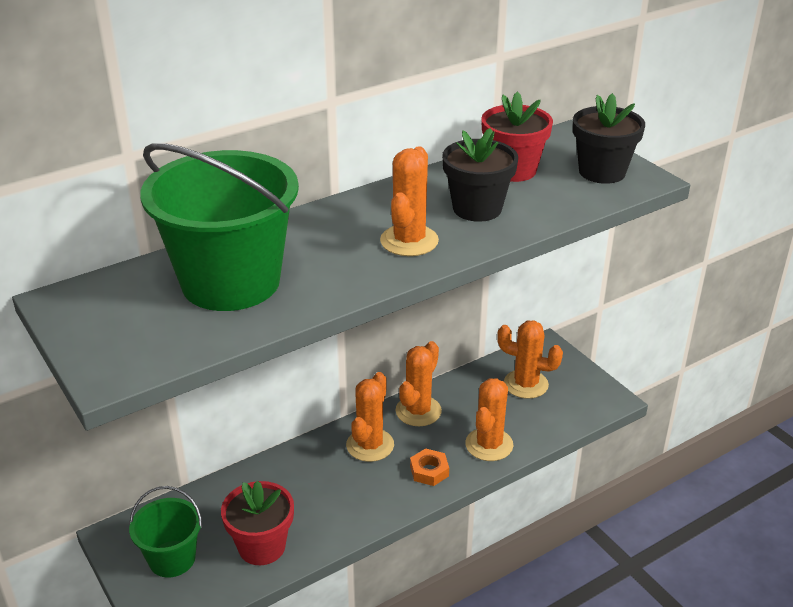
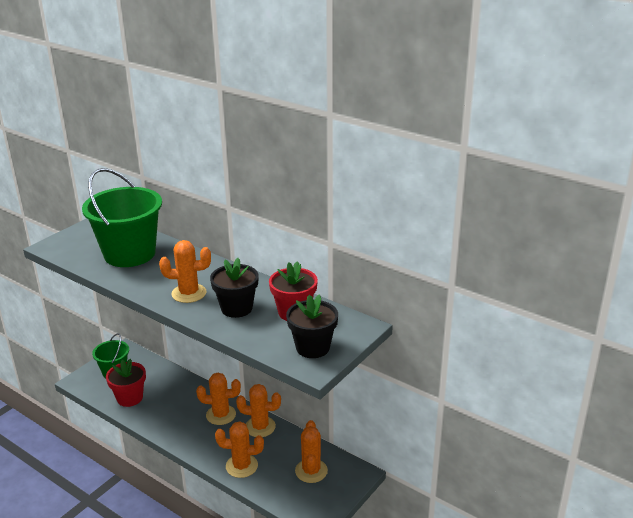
camera: 70 degrees right, 5 degrees down
orange nut [410,448,449,486] -> none

